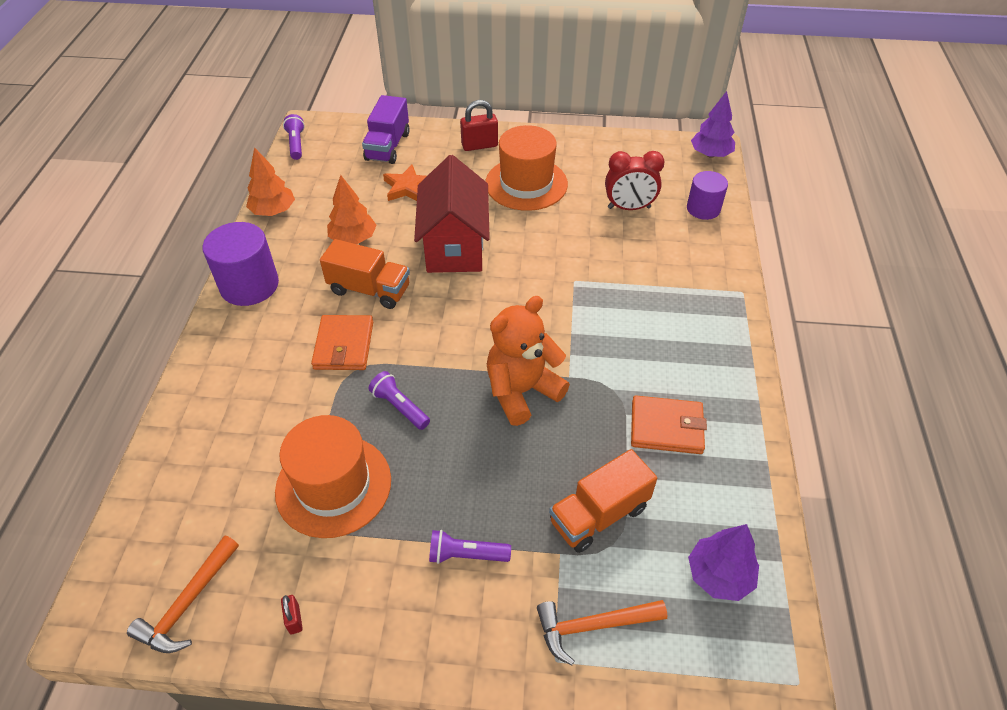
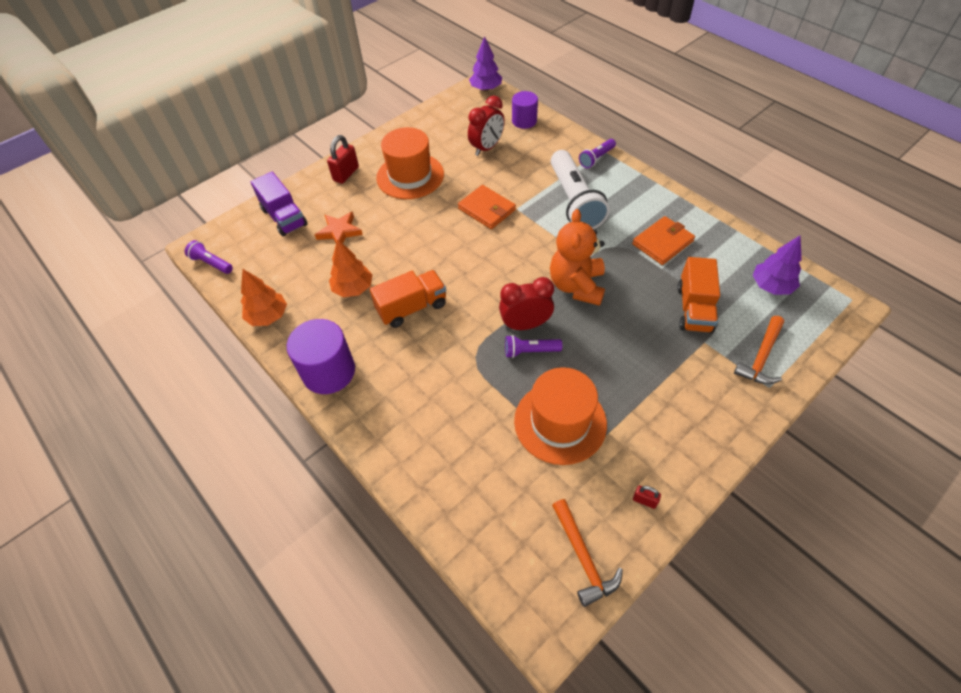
camera: 45 degrees left, 5 degrees up
orange wallet [311,315,373,370] -> orange wallet moved to [458,185,516,229]
red house [414,155,490,273] -> none
purple flashlight [429,530,511,564] -> purple flashlight moved to [579,139,616,168]
none -> red clock [499,277,554,330]
none -> white flashlight [551,150,610,229]

